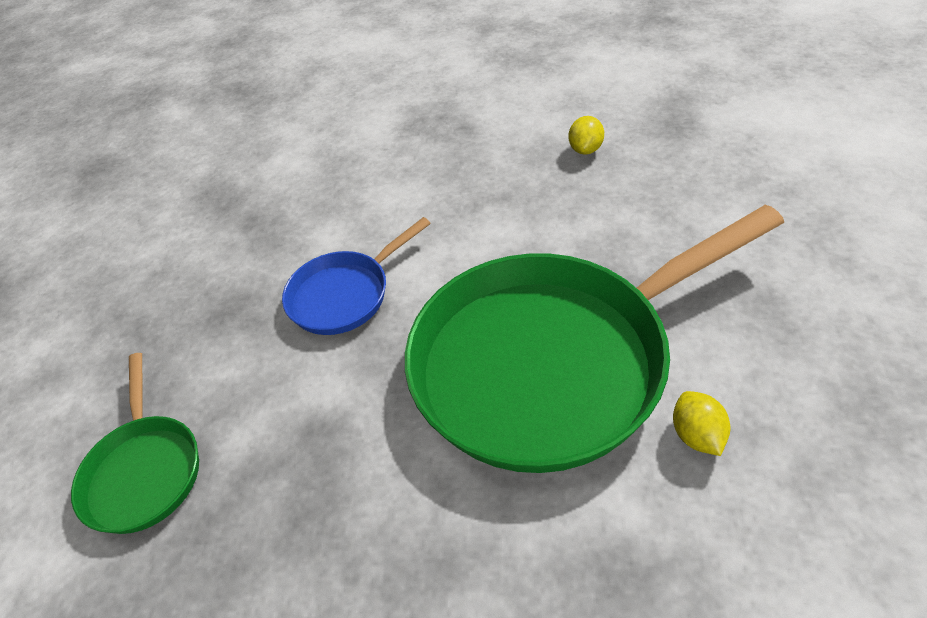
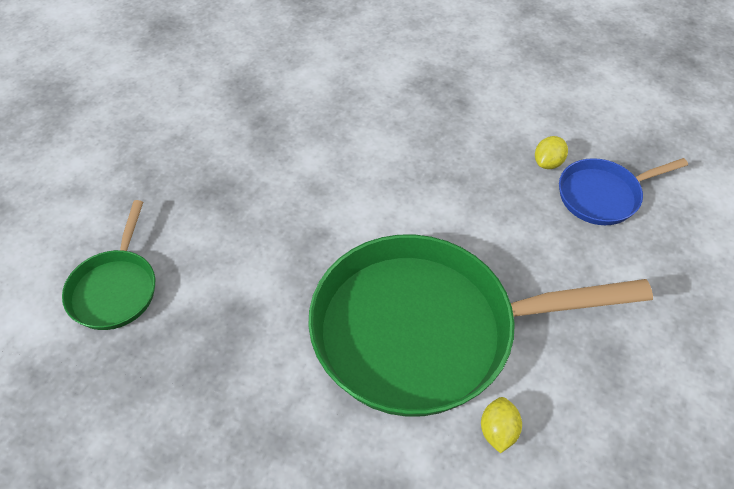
camera: 15 degrees right, 5 degrees up
blue pan [282,217,431,335] -> blue pan moved to [559,158,688,225]

